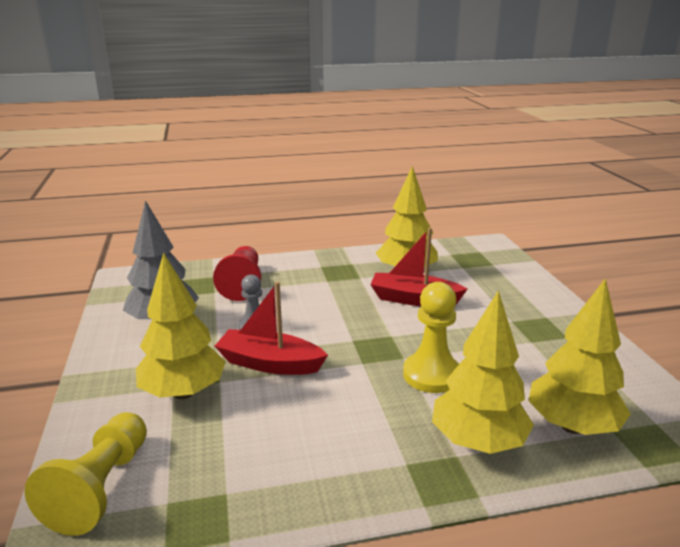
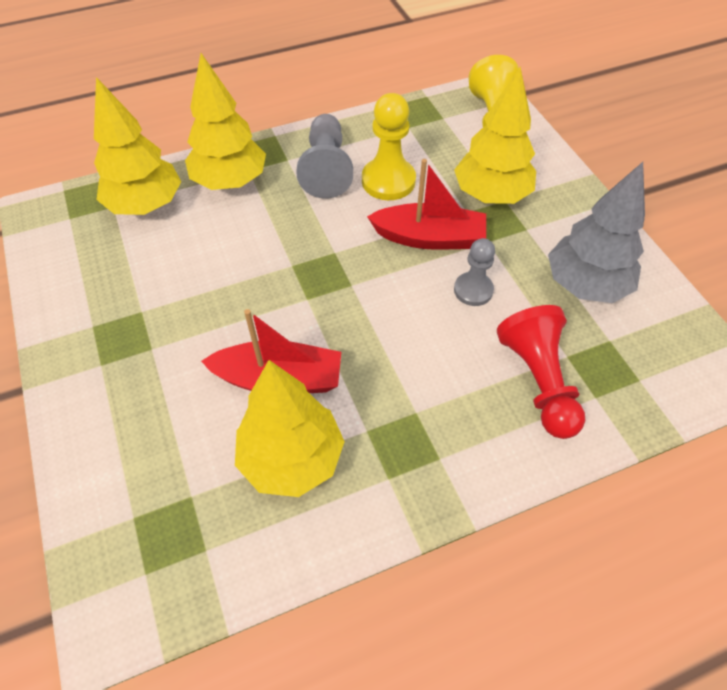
camera: 170 degrees right, 30 degrees up
yellow pawn [403,282,459,393] -> yellow pawn moved to [362,93,416,200]
none -> grey pawn [296,114,353,199]

